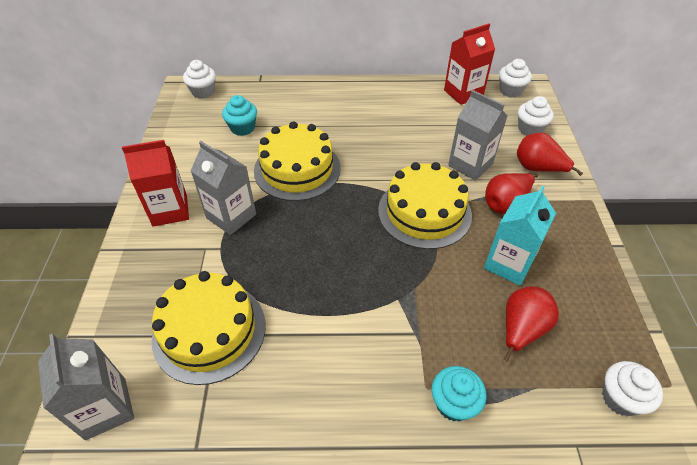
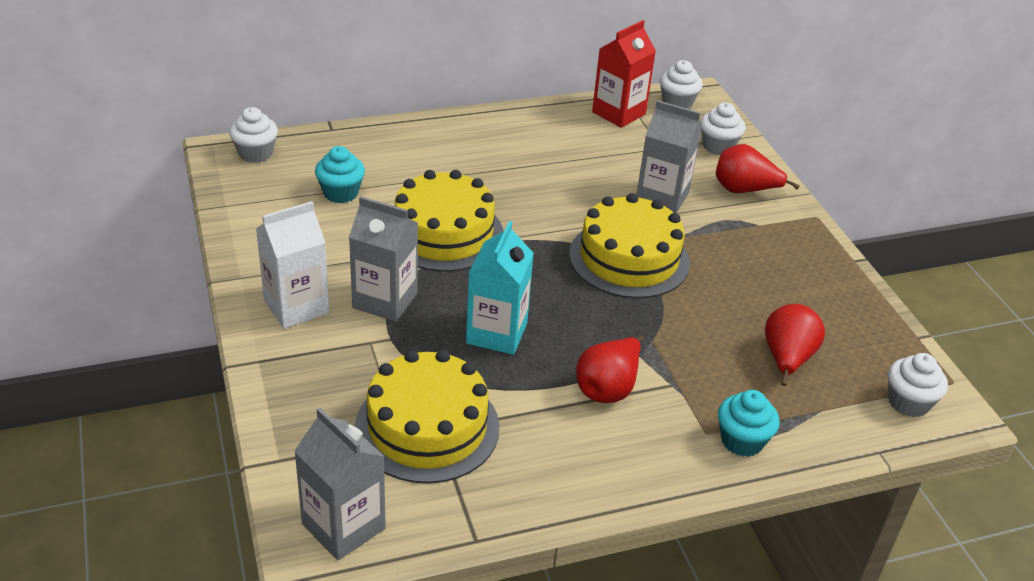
camera: 20 degrees left, 10 degrees down
red carton [122,140,189,227] -> white carton [256,201,329,329]
turquoise carton [484,185,556,286] -> turquoise carton moved to [466,221,534,355]
red pear [485,173,538,214] -> red pear moved to [576,336,644,403]

